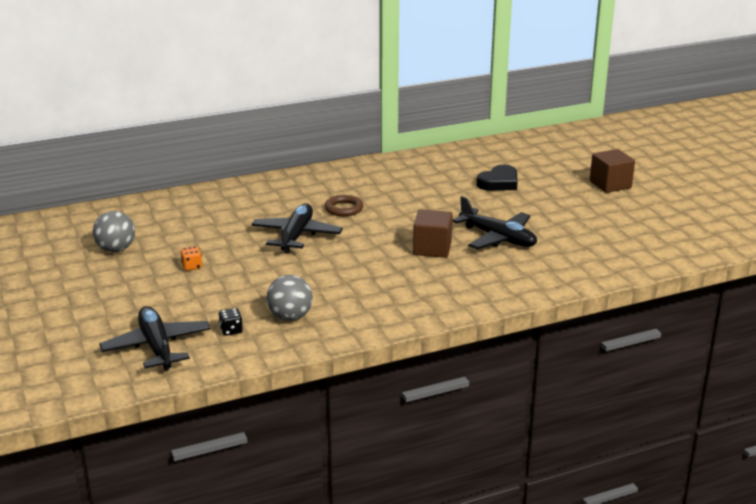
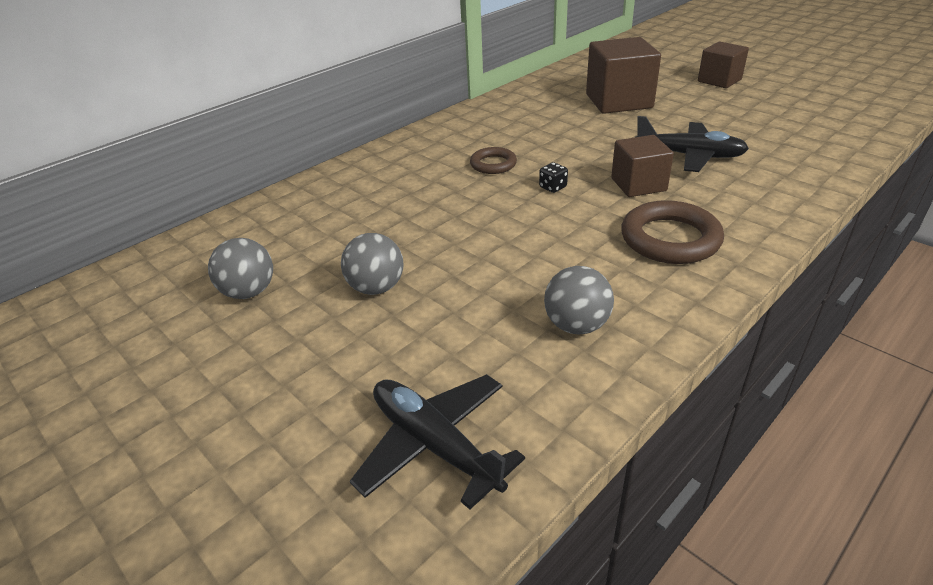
camera: 20 degrees left, 10 degrees up
orange dice [181,246,202,271] -> grey ball [341,233,403,295]
black dice [219,308,243,336] -> black dice moved to [539,162,568,193]
black plane [251,203,343,254] -> none
black heart [477,165,517,191] -> brown cube [586,37,661,114]
none -> brown ring [621,200,724,264]

